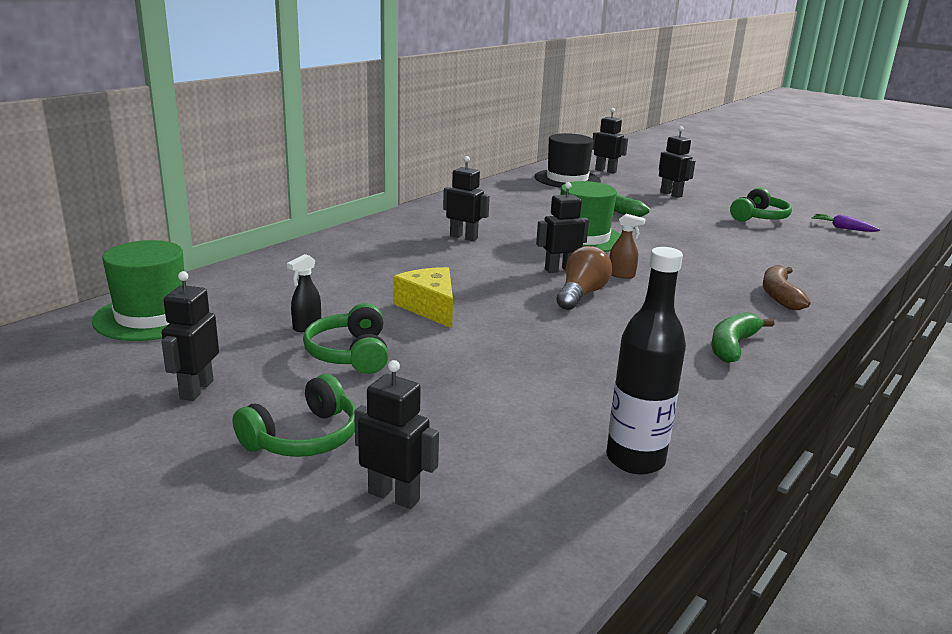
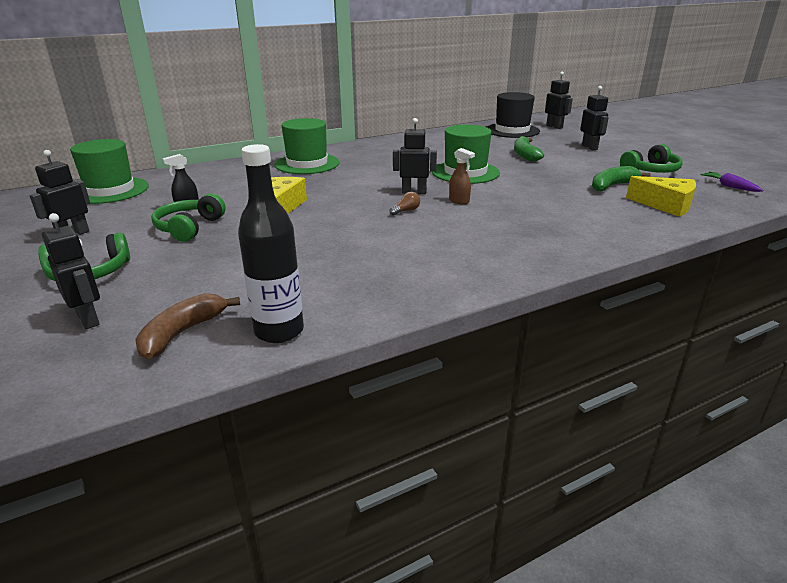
camera: 25 degrees right, 5 degrees up
black robot [443,156,490,241] -> none
brown light bulb [556,246,612,310] -> brown light bulb [389,192,420,216], size x0.49
green banana [711,312,775,363] -> green banana moved to [592,166,651,192]
brown banana [763,265,811,310] -> brown banana moved to [135,293,240,359]
none -> green hat [274,118,340,174]
none -> yellow cheese [626,176,696,217]

